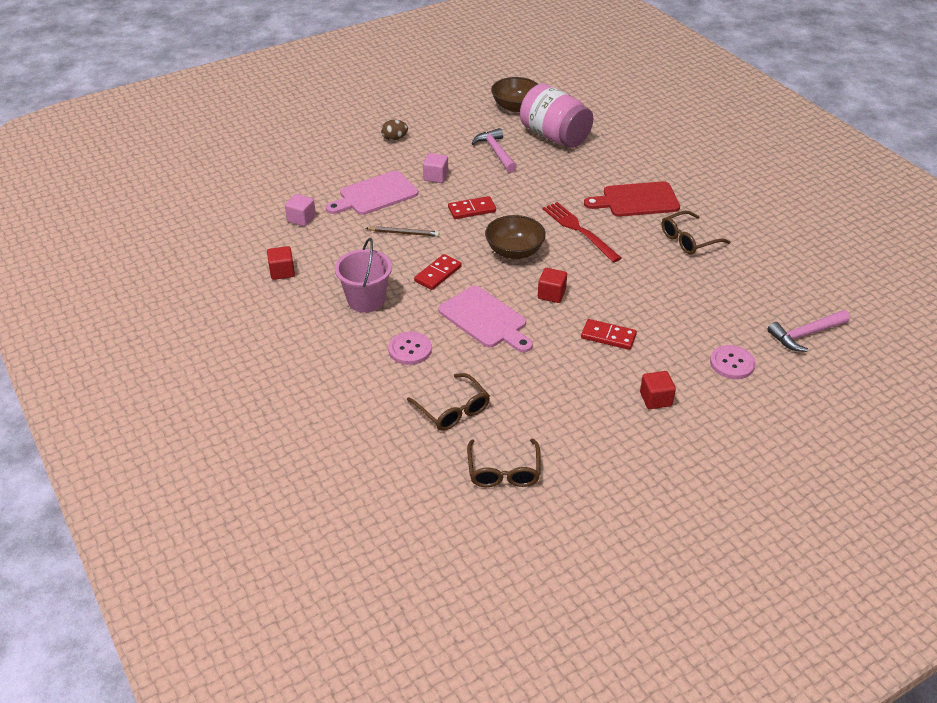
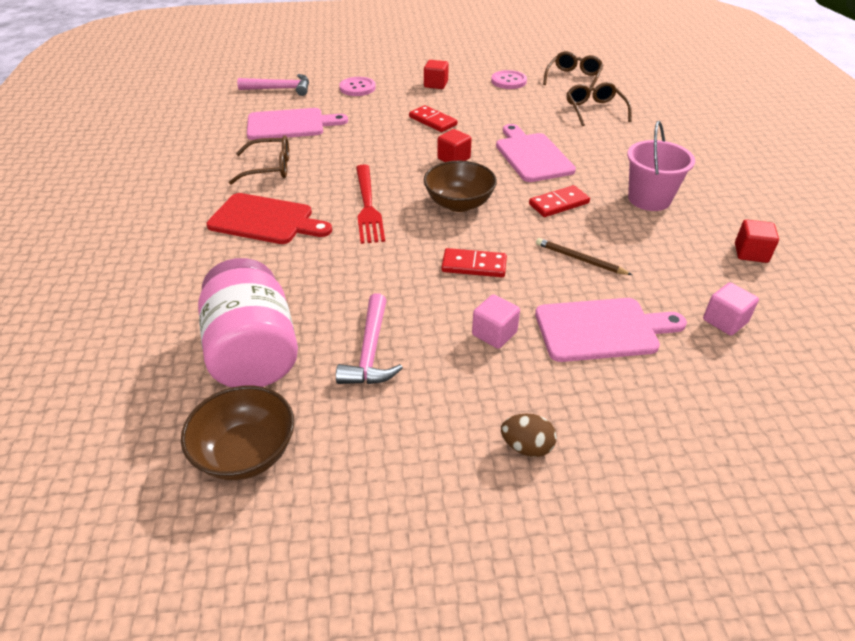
camera: 155 degrees left, 0 degrees up
pink button [388,332,432,365] -> pink button moved to [491,70,527,89]
none -> pink cutting board [247,108,348,140]

